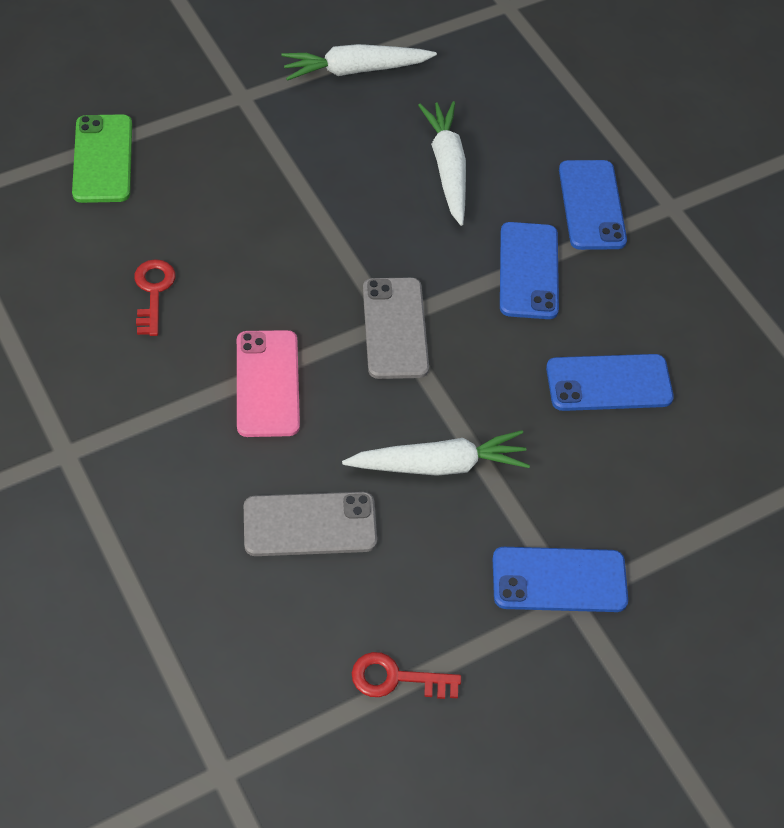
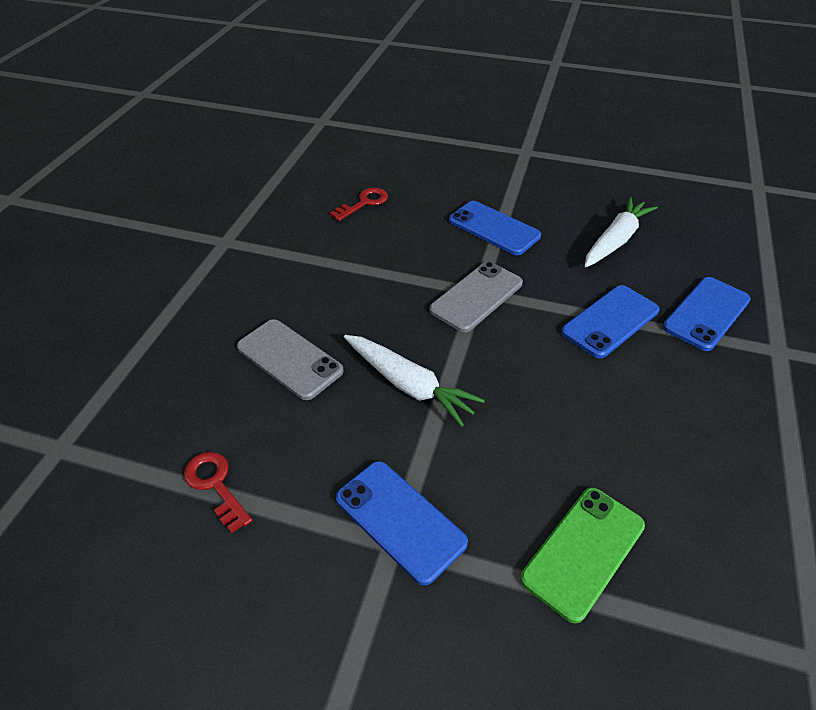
camera: 50 degrees right, 10 degrees down
green phone [72,114,132,203] -> green phone moved to [520,487,645,623]
pink phone [237,330,300,437] -> none
white carrot [281,44,437,81] -> none
blue phone [546,354,674,411] -> blue phone moved to [449,201,541,255]

